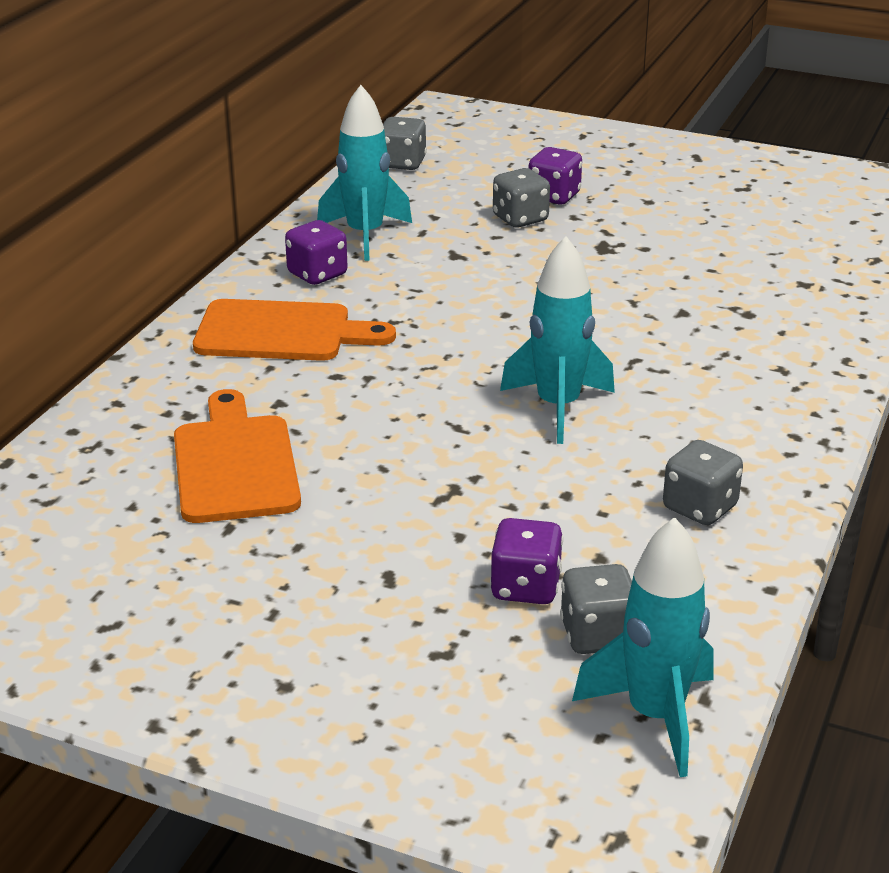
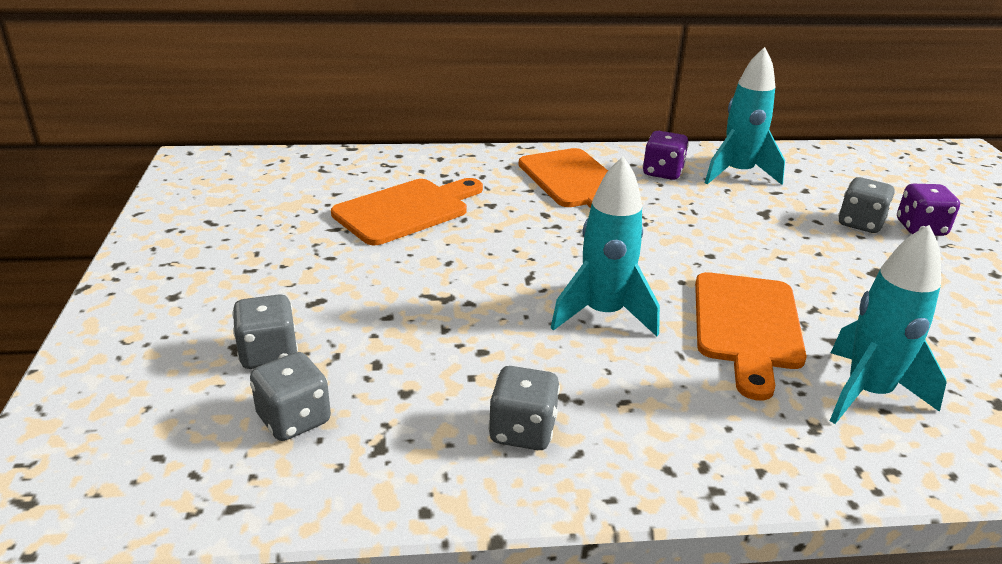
camera: 60 degrees right, 0 degrees up
grey dice [383,117,427,170] -> grey dice moved to [232,294,298,369]
purple dice [490,518,563,604] -> none
turquoise rocket [572,517,714,777] -> turquoise rocket moved to [830,225,947,424]
none -> orange cutting board [695,272,807,401]

